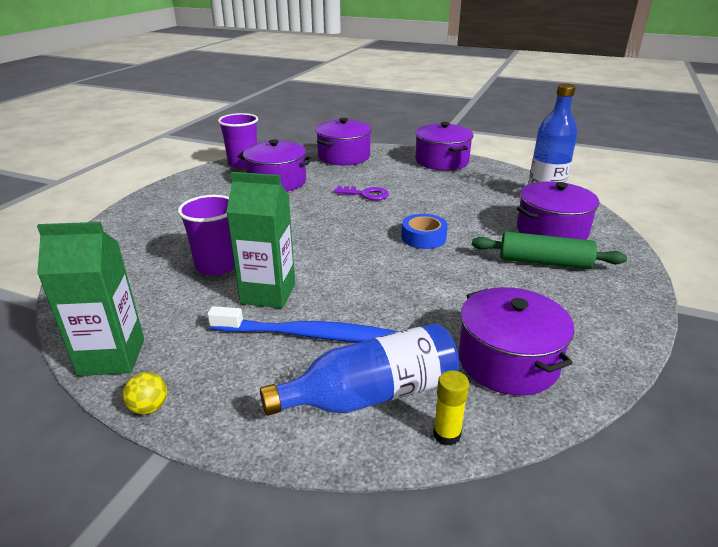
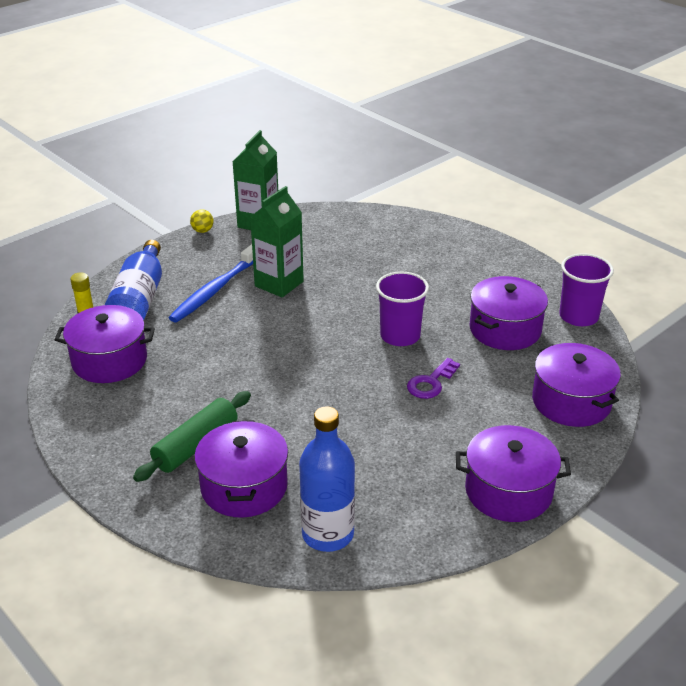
camera: 115 degrees right, 5 degrees up
purple cup [178,195,235,275] -> purple cup moved to [376,272,429,346]
blue tape [402,214,448,249] -> none

